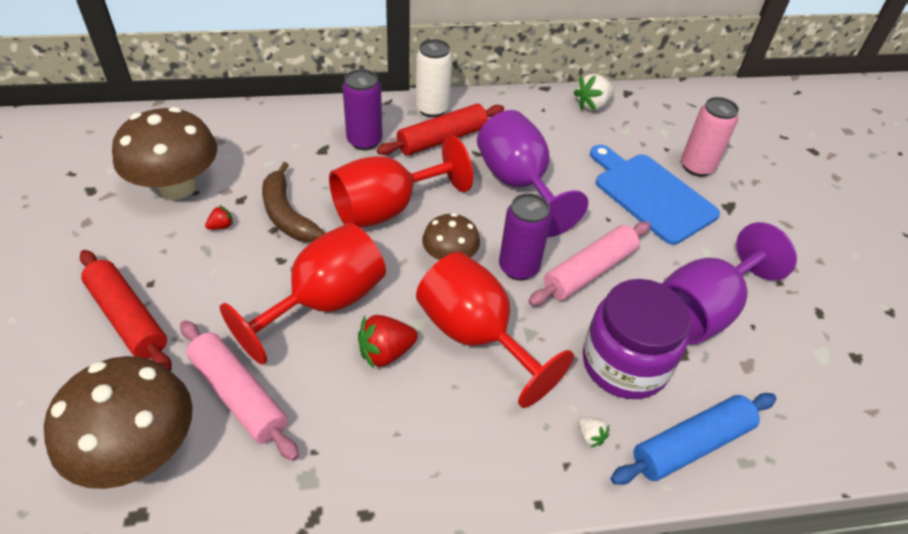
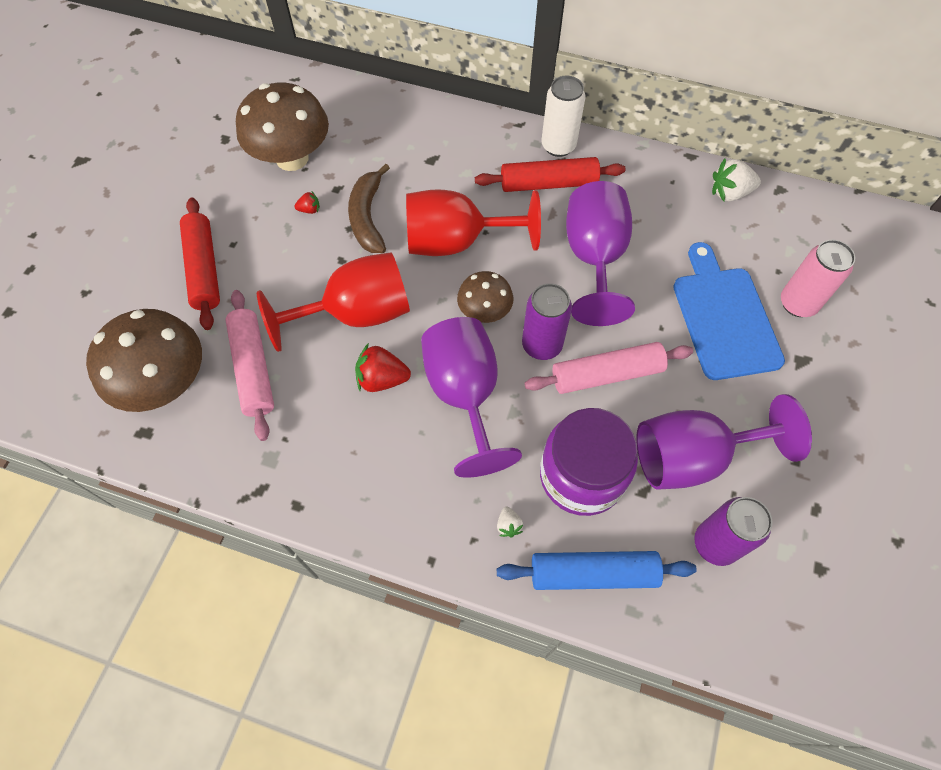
camera: 30 degrees right, 15 degrees up
purple can [342,69,383,150] -> purple can moved to [694,497,773,566]
red goblet [416,252,574,408] -> purple goblet [421,317,522,478]

